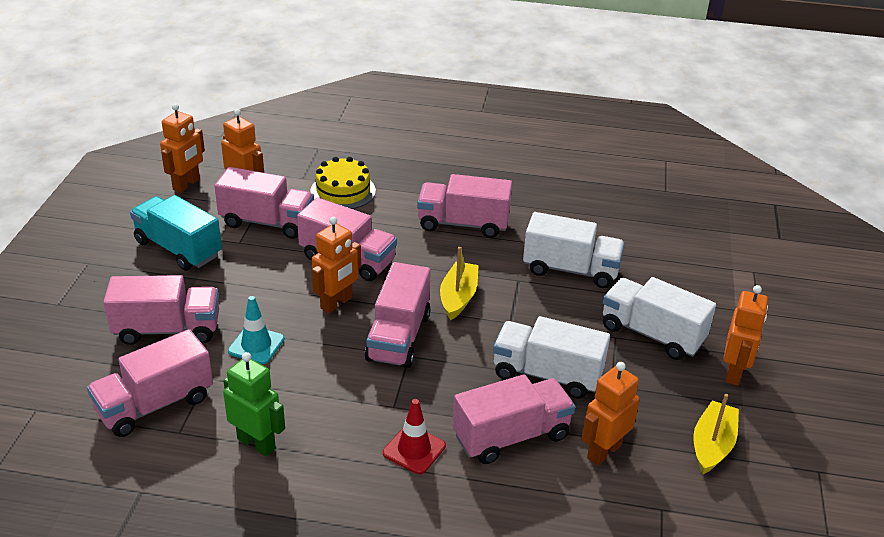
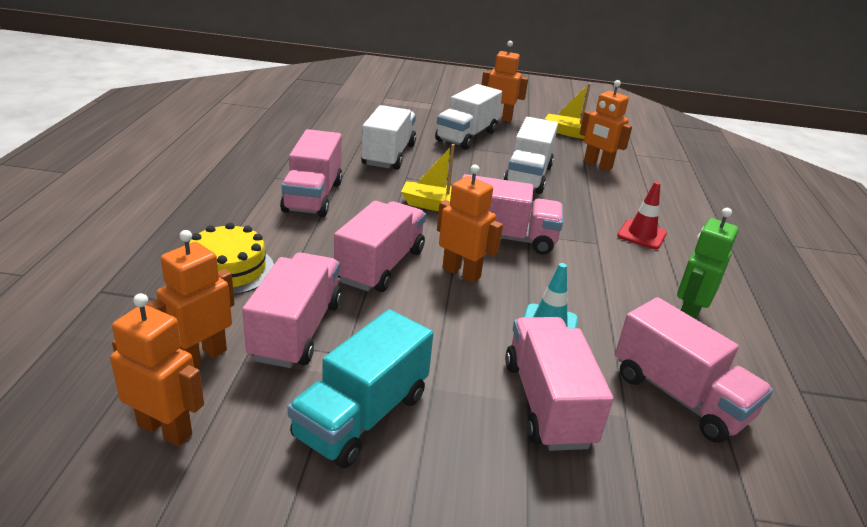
camera: 95 degrees left, 5 degrees down
pink truck [453,374,575,464] -> none

